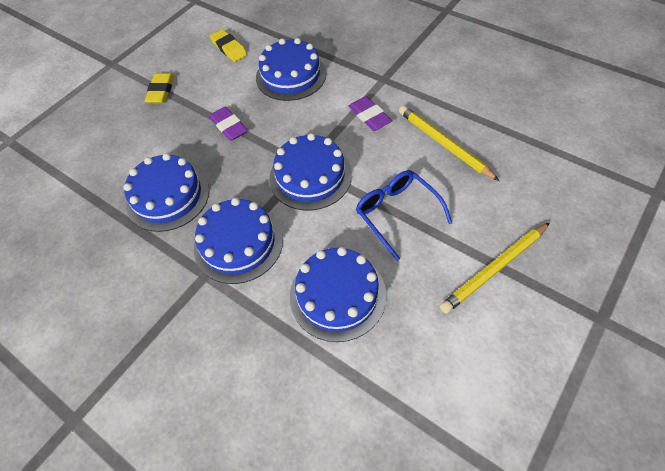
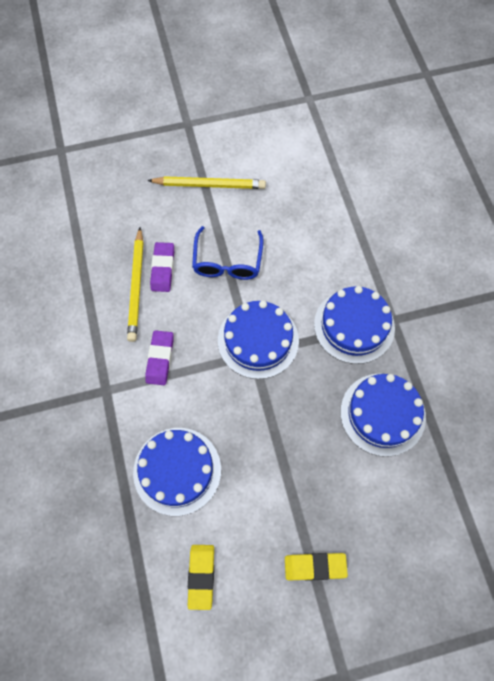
camera: 145 degrees left, 10 degrees up
yellow eraser [145,73,174,103] -> yellow eraser turned 45 degrees clockwise [285,553,348,581]
purple eraser [209,106,248,141] -> purple eraser moved to [150,242,174,292]
blue cake [290,247,386,342] -> none

